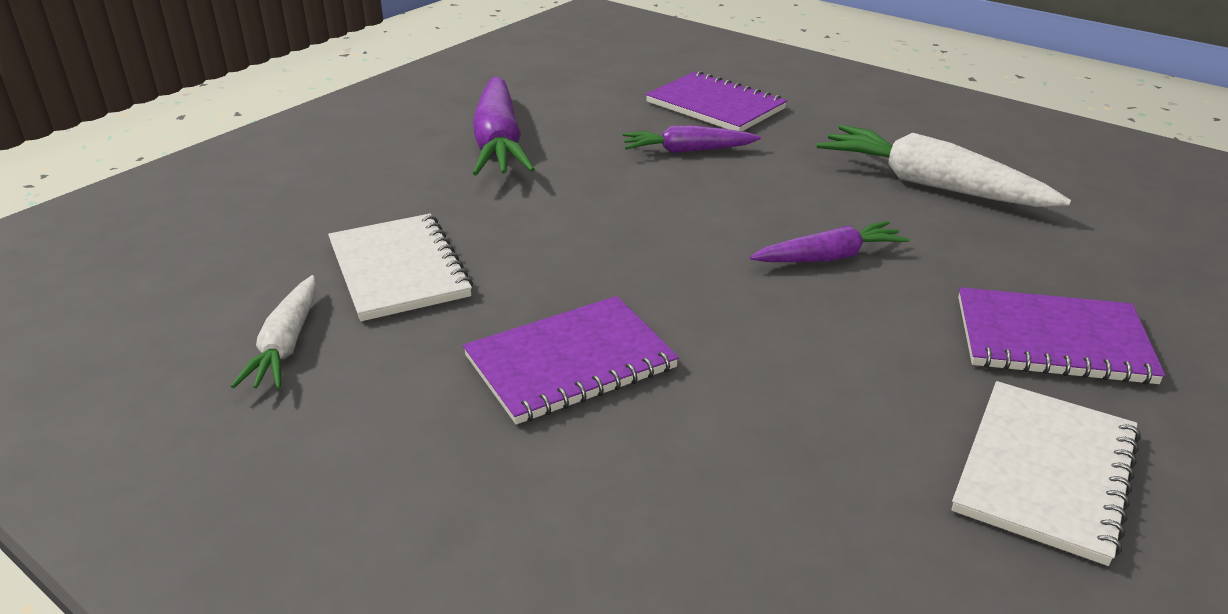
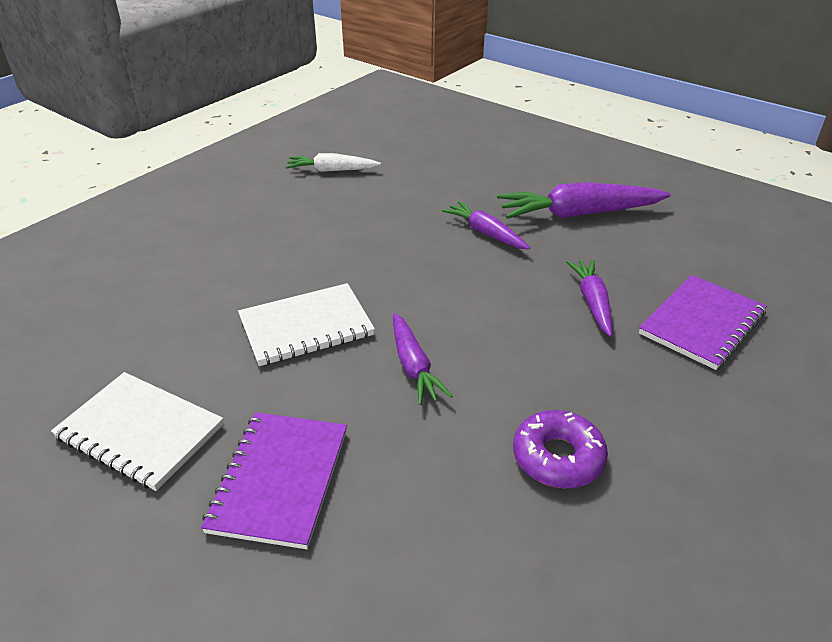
camera: 90 degrees right, 5 degrees up
white notebook [328,214,473,321] -> white notebook moved to [238,283,375,366]
purple notebook [463,296,679,425] -> none
white carrot [817,125,1071,207] -> purple donut [513,410,608,488]
none -> purple carrot [442,201,530,249]

